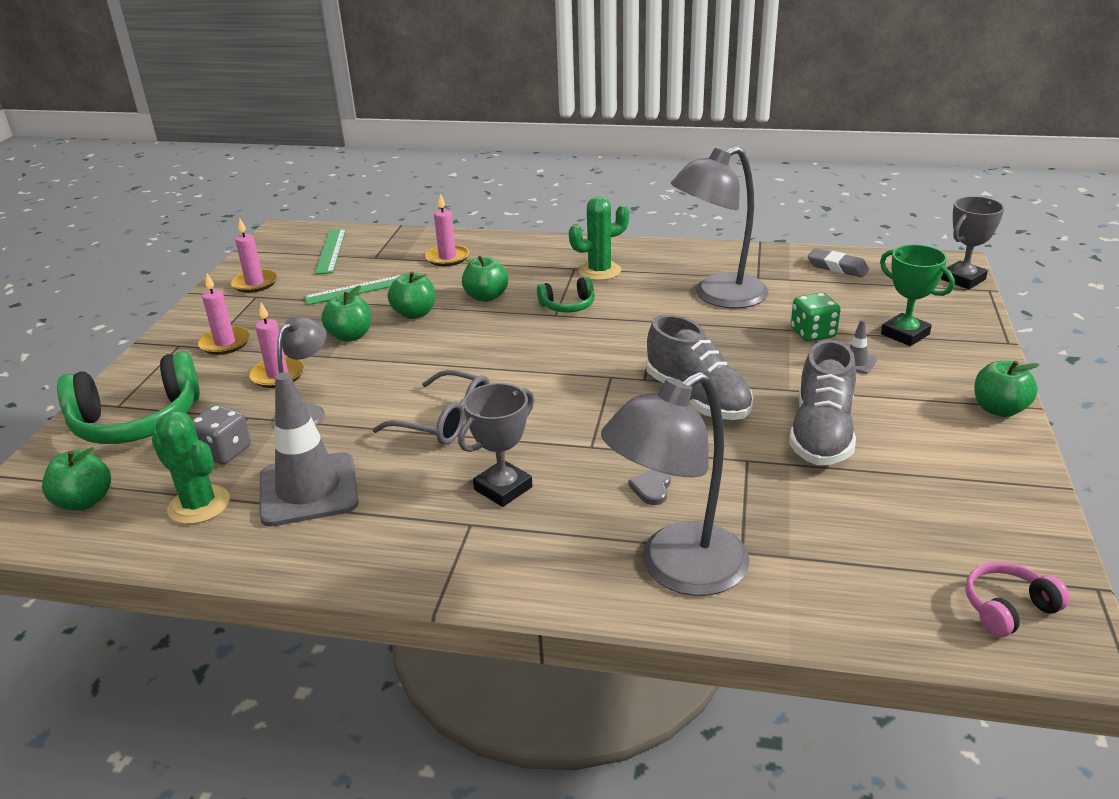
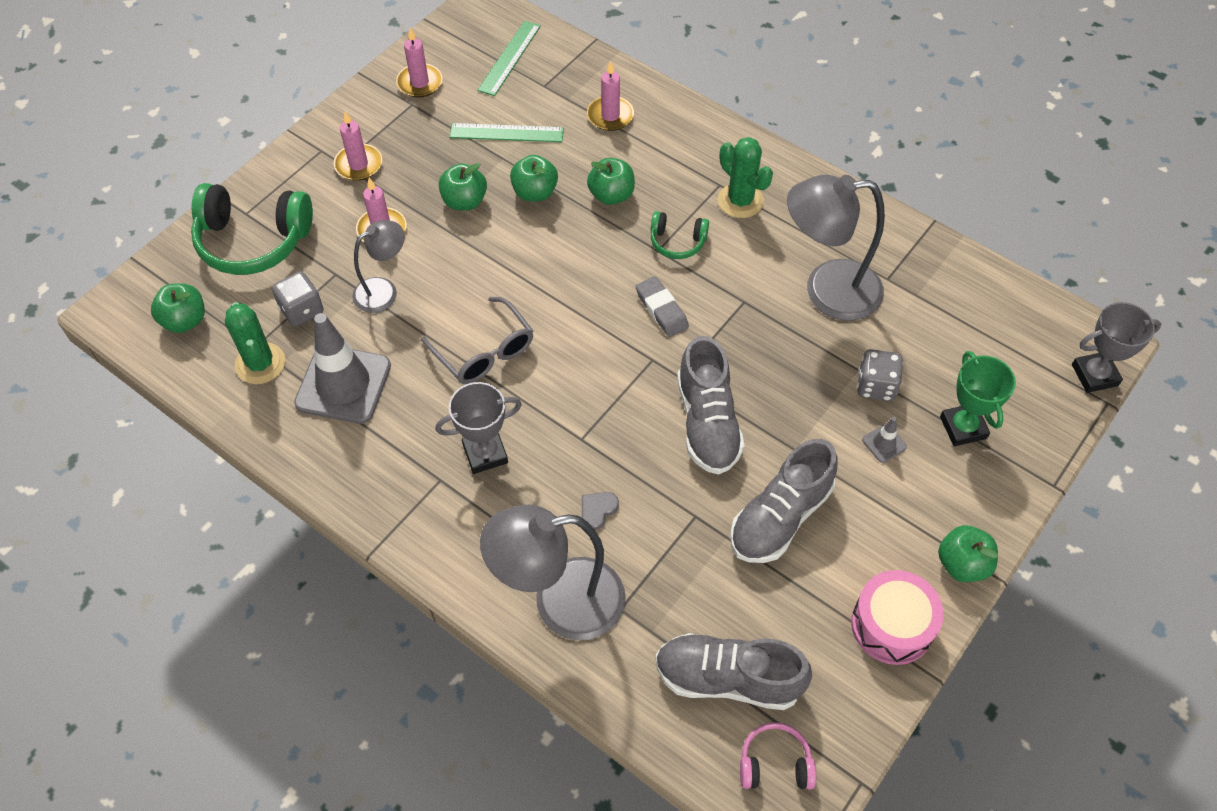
camera: 25 degrees right, 25 degrees up
green cactus [569,196,629,281] -> green cactus turned 45 degrees clockwise [718,137,773,218]
green dice [791,292,840,342] -> grey dice [857,349,903,401]
grey eraser [808,249,869,277] -> grey eraser moved to [636,276,689,337]
none -> grey shoe [655,633,812,710]
none -> pink drum [851,570,944,665]

